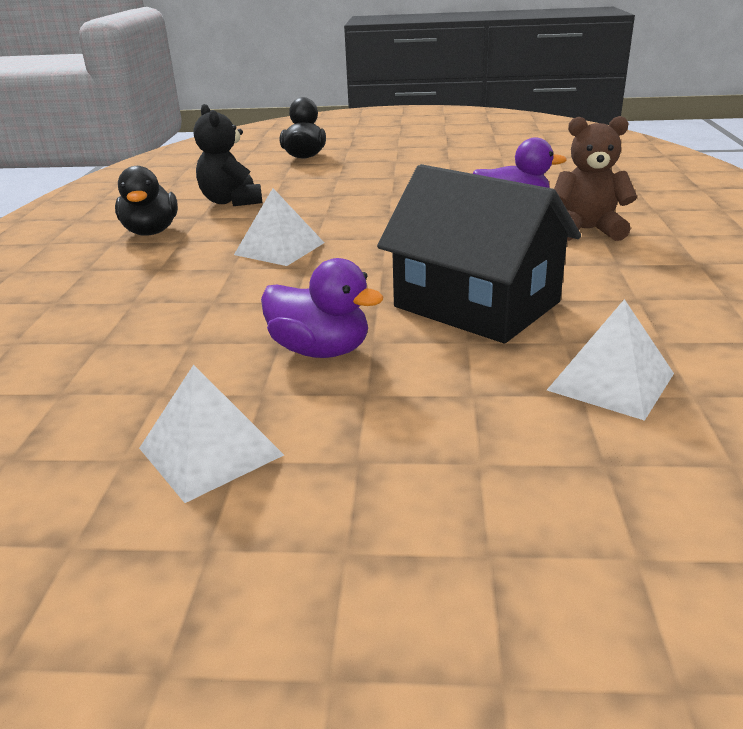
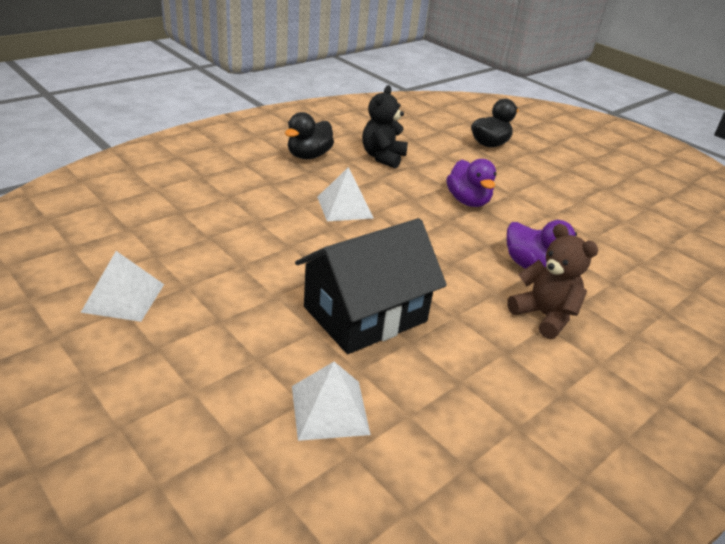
camera: 40 degrees right, 5 degrees up
purple duck [261,258,384,358] -> purple duck moved to [446,159,496,207]
black house [377,164,581,343] -> black house turned 60 degrees clockwise [295,218,447,354]

